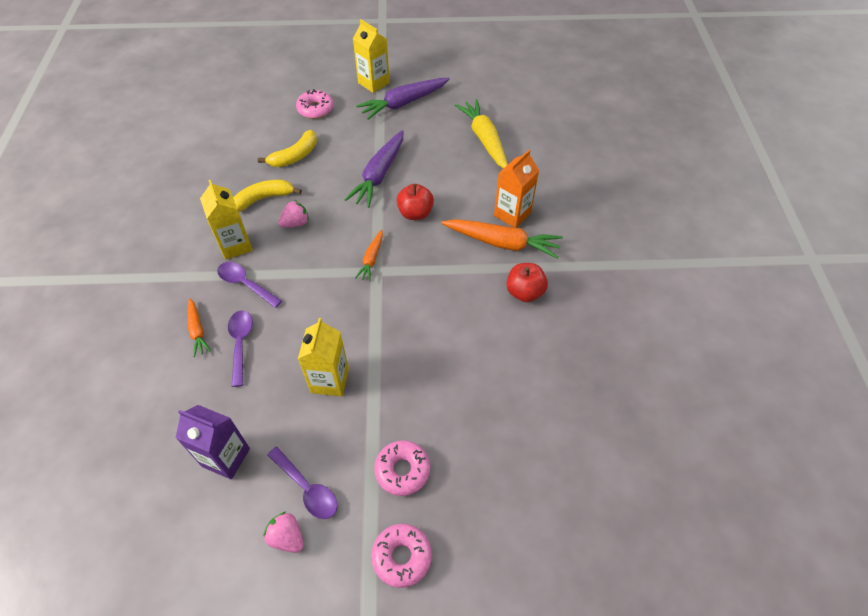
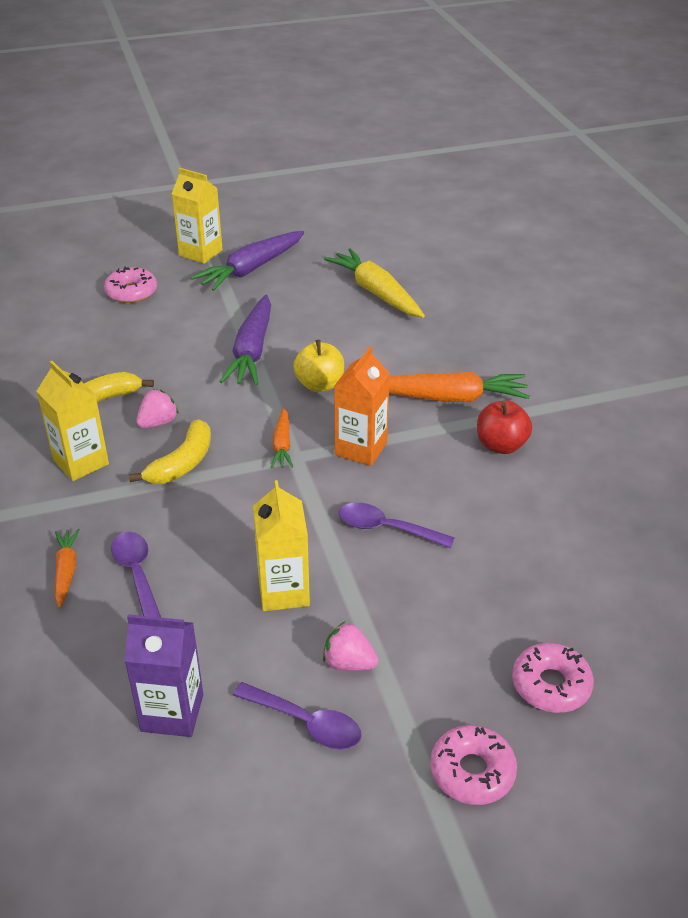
camera: 15 degrees left, 15 degrees down
orange carrot [188,298,211,357] -> orange carrot turned 150 degrees counterclockwise [55,529,80,608]
purple spoon [217,262,282,308] -> purple spoon moved to [339,503,455,548]
yellow banana [258,130,317,167] -> yellow banana moved to [128,420,211,484]
pink strawberry [263,512,304,553] -> pink strawberry moved to [323,621,378,671]
pink donut [374,441,430,496] -> pink donut moved to [512,643,594,713]
red apple [396,184,434,220] -> yellow apple [293,340,344,392]
orange carton [494,150,539,228] -> orange carton moved to [334,346,390,466]

